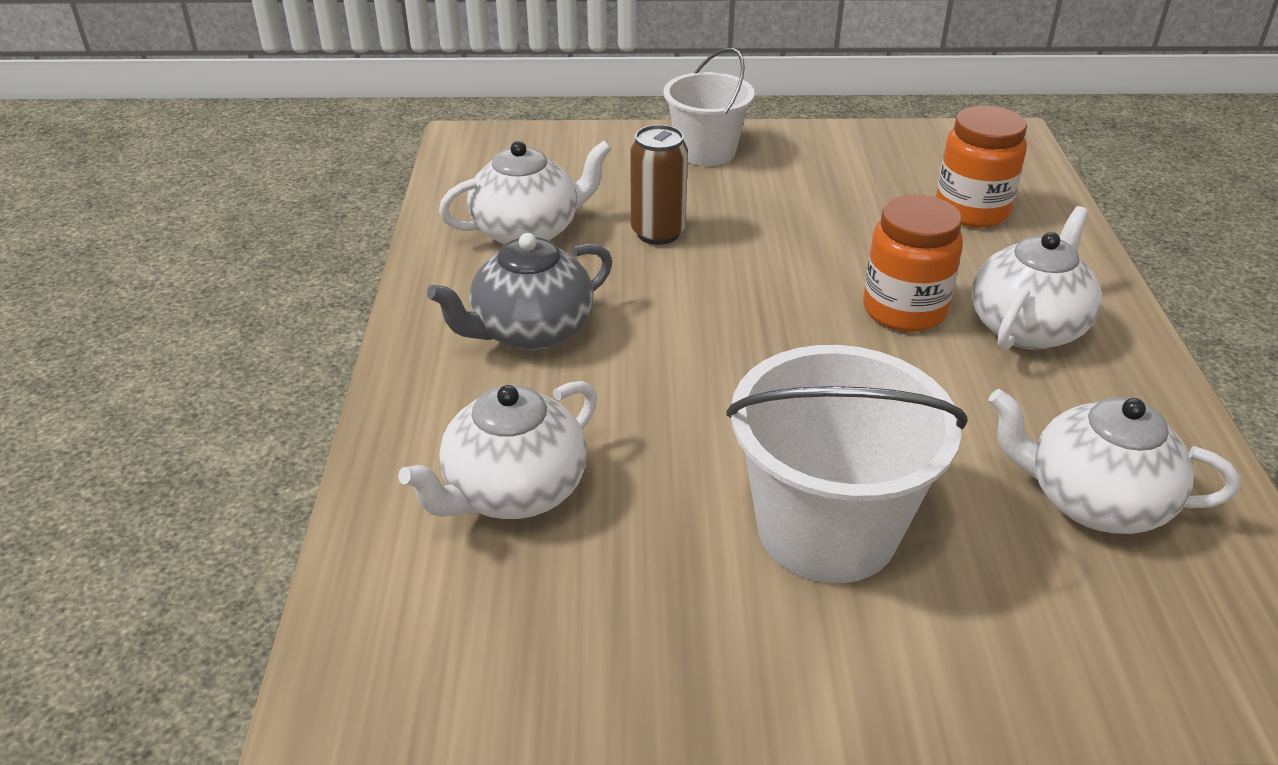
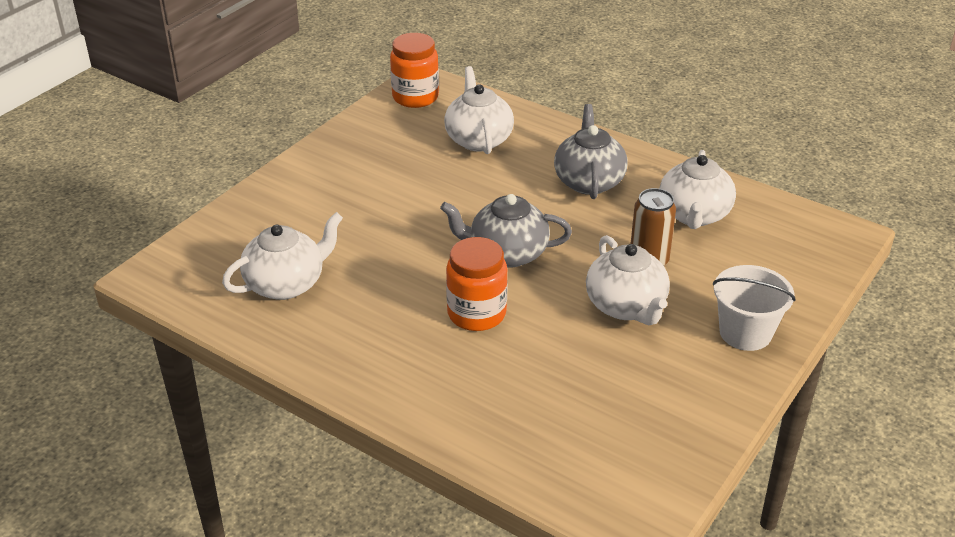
camera: 125 degrees right, 0 degrees up
white bucket [726,345,967,583] -> none
orange jar [936,106,1027,227] -> orange jar moved to [390,33,439,108]
white teapot [972,206,1102,350] -> white teapot moved to [586,235,670,325]
none -> grey teapot [440,194,572,268]

